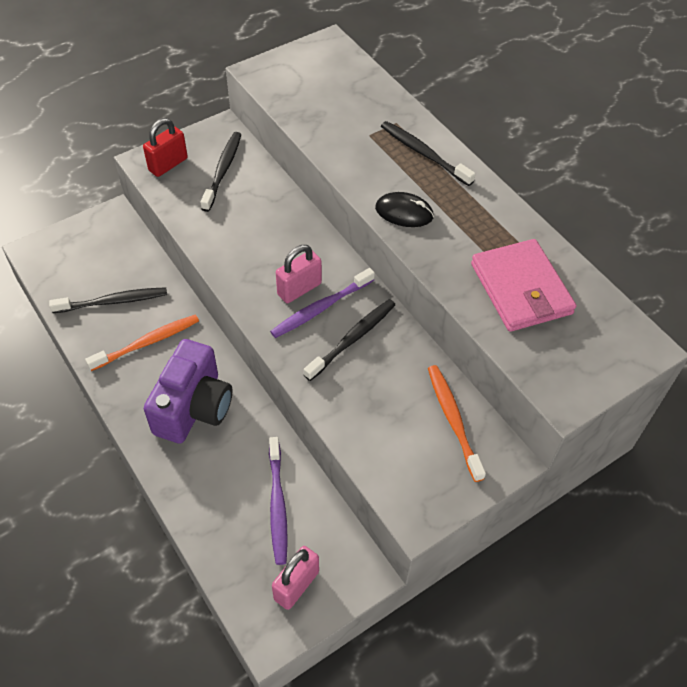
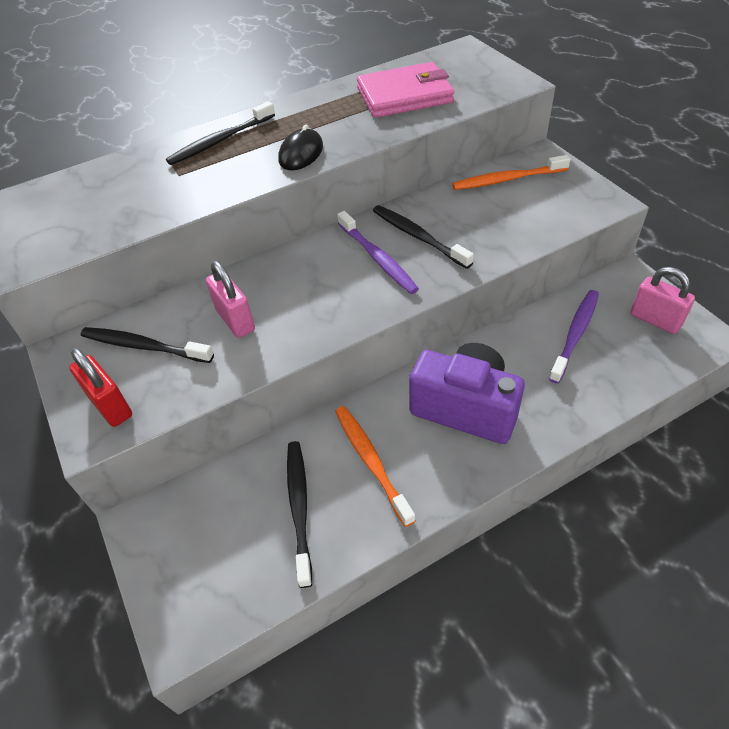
camera: 80 degrees left, 5 degrees down
purple toothbrush [269,437,288,565] -> purple toothbrush turned 60 degrees counterclockwise [549,290,599,384]
pink padlock [276,245,322,303] -> pink padlock moved to [206,261,255,338]

